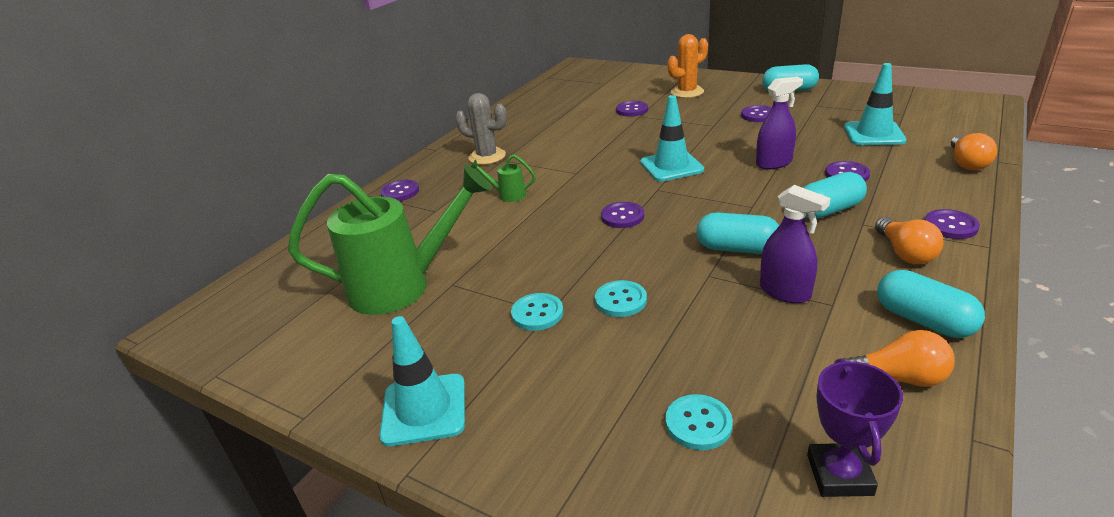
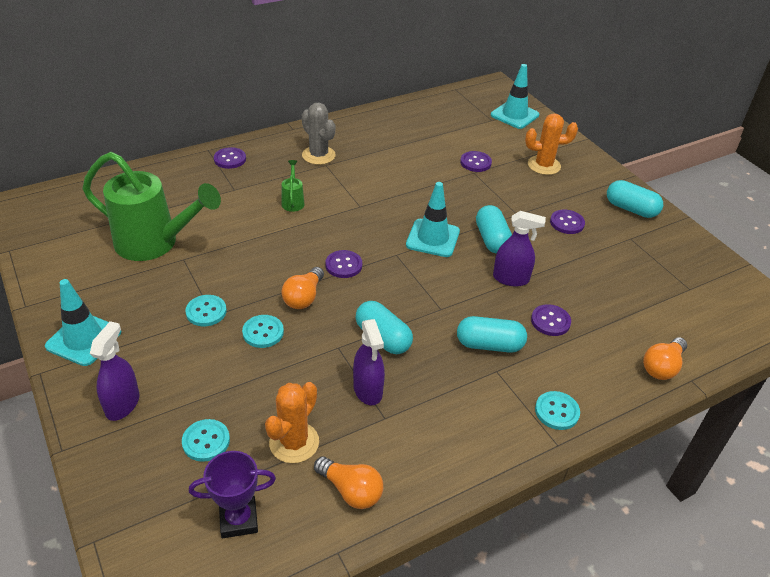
camera: 25 degrees right, 10 degrees up
green watering can [471,155,536,202] -> green watering can turned 45 degrees clockwise [281,160,305,212]
purple trophy [807,358,903,497] -> purple trophy turned 45 degrees clockwise [189,451,276,538]
turquoise traffic cone [844,63,907,145] -> turquoise traffic cone moved to [491,64,539,129]
orange light bulb [875,217,944,264] -> orange light bulb moved to [281,267,324,309]
turquoise capsule [877,270,985,338] -> turquoise capsule moved to [476,205,512,254]
purple button [925,209,980,239] -> turquoise button [535,391,580,430]
none -> purple spray bottle [90,321,139,421]
none -> orange cactus [265,382,319,463]

